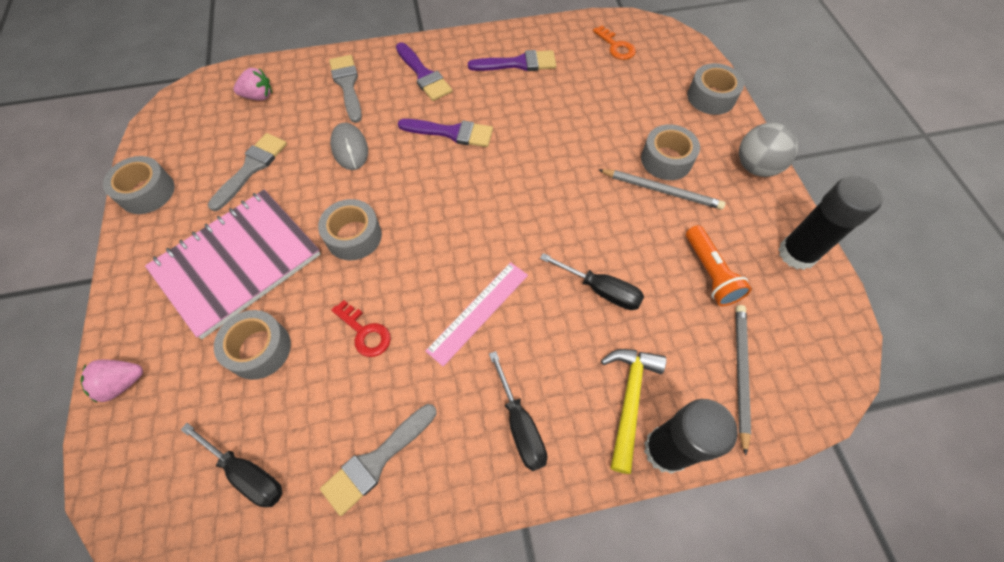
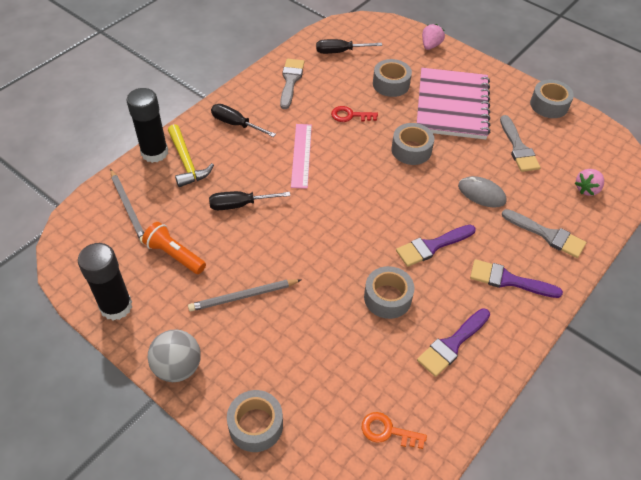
camera: 140 degrees right, 10 degrees down
grey tape [641,124,700,180] -> grey tape moved to [364,266,414,319]

